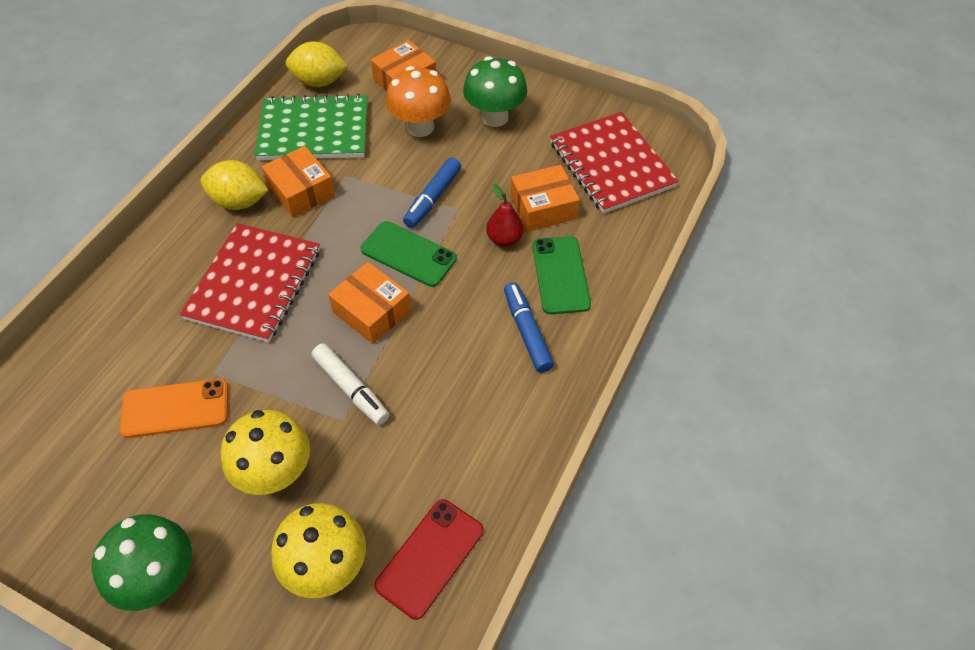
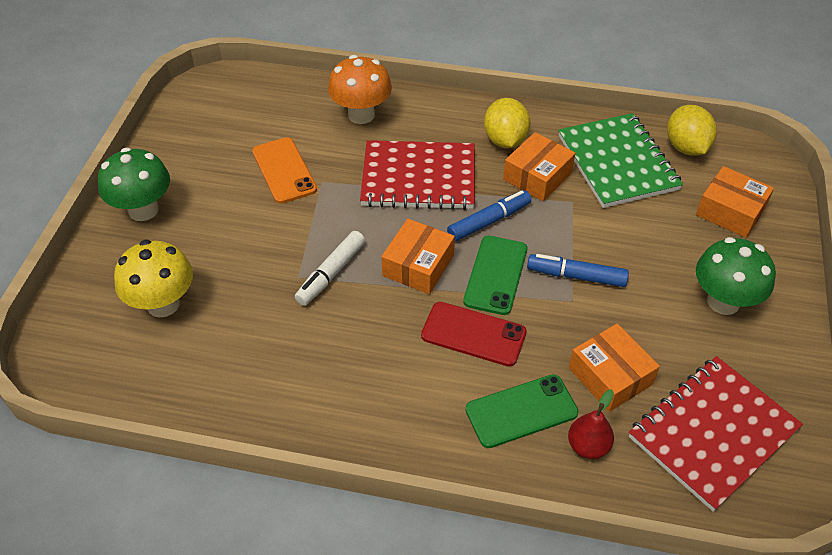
camera: 75 degrees right, 5 degrees down
yellow mushroom [221,410,310,495] -> none
red phone [374,499,483,620] -> red phone moved to [421,302,527,367]
orange mushroom [386,66,451,137] -> orange mushroom moved to [328,55,392,124]
red pear [486,184,524,247] -> red pear moved to [568,389,614,459]
blue marker [504,282,554,373] -> blue marker moved to [447,190,531,242]

